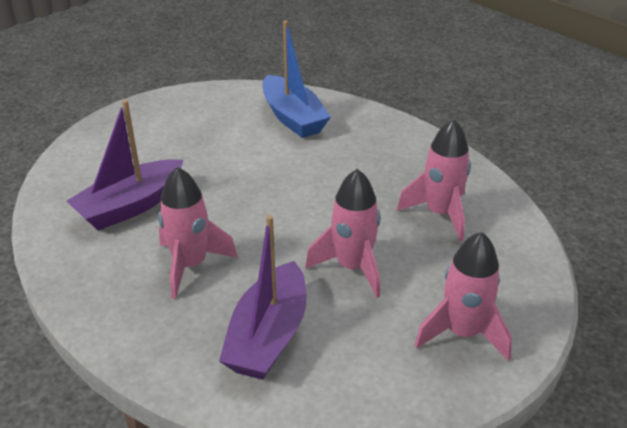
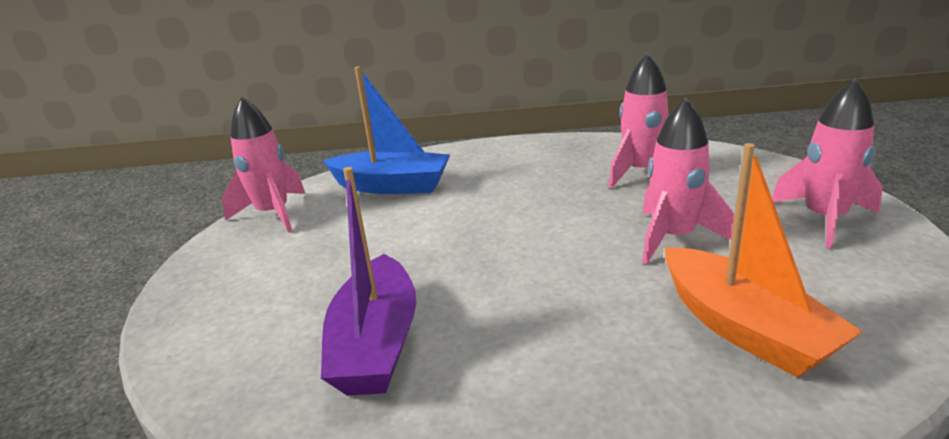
camera: 45 degrees left, 10 degrees down
pink rocket [158,167,238,299] -> pink rocket moved to [222,97,306,233]
purple boat [219,215,307,380] -> orange boat [665,143,863,378]

